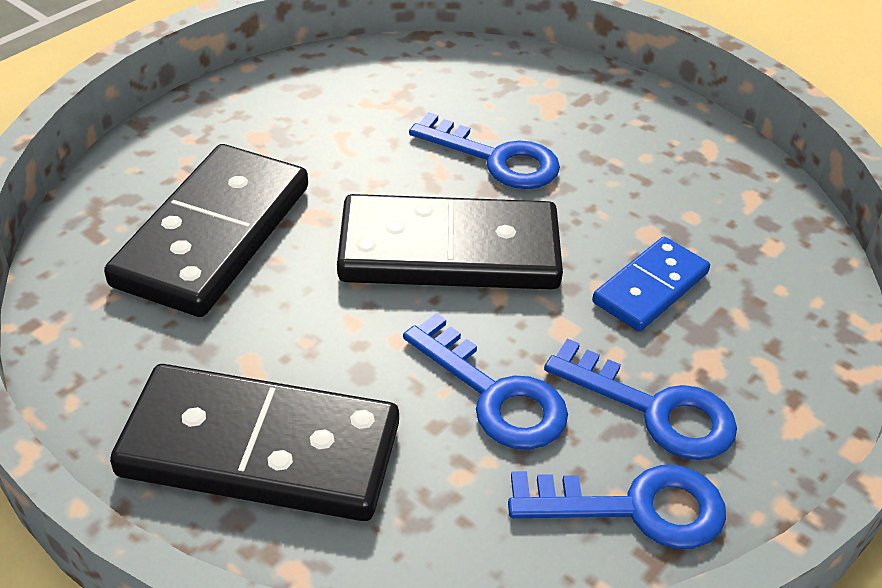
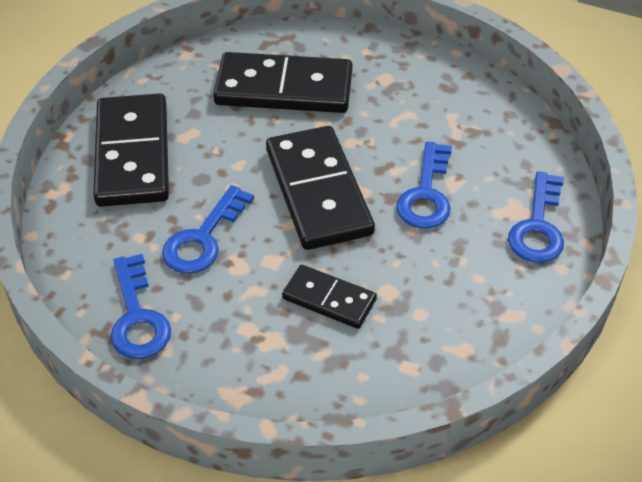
camera: 75 degrees right, 5 degrees up
blue key [544,338,737,460] -> blue key moved to [508,171,564,263]
blue domino [592,237,710,331] -> black domino [282,265,377,329]

